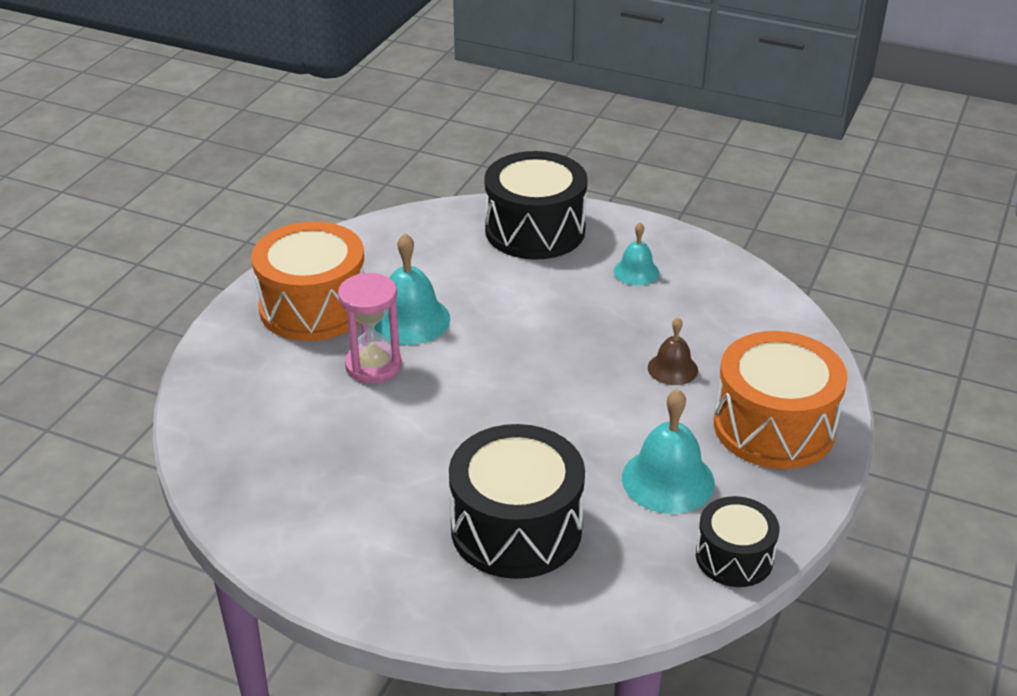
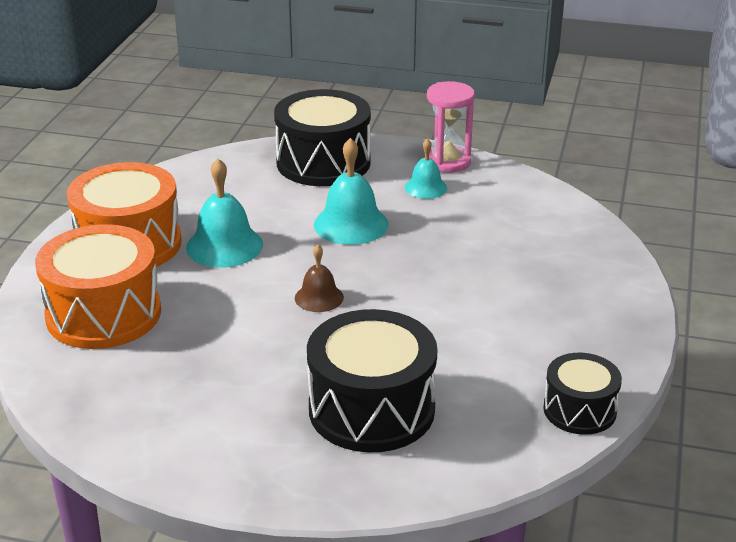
camera: 10 degrees left, 5 degrees down
pink hourglass [338,273,402,383] -> pink hourglass moved to [427,81,475,173]
turquoise bell [622,389,715,514] -> turquoise bell moved to [314,138,389,245]
brown bell [648,317,698,385] -> brown bell moved to [295,244,344,312]
orange drum [714,331,848,469] -> orange drum moved to [35,224,161,349]

